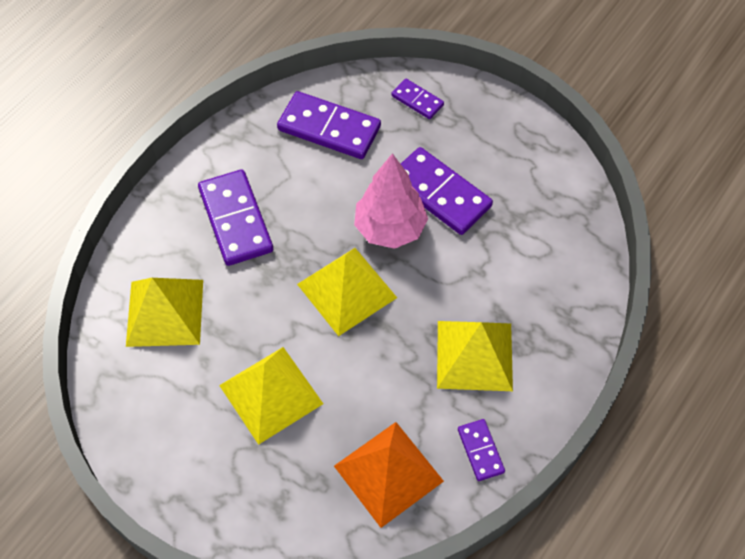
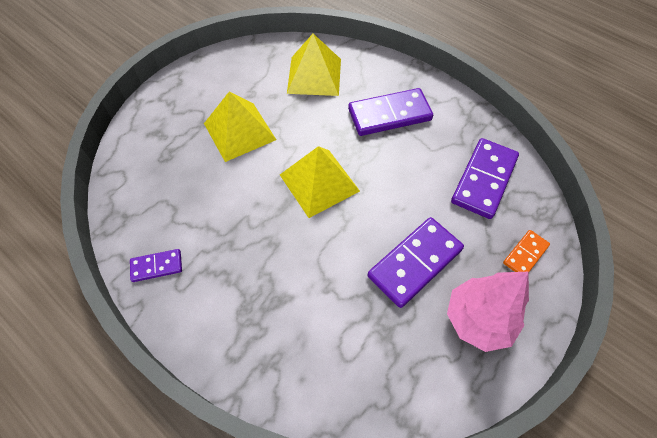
camera: 95 degrees right, 0 degrees up
orange pyramid [334,422,444,528] -> none
pink tree [354,153,428,249] -> pink tree moved to [447,272,529,352]
purple domino [391,79,444,119] -> orange domino [503,230,550,273]
yellow pyramid [437,321,513,391] -> none

